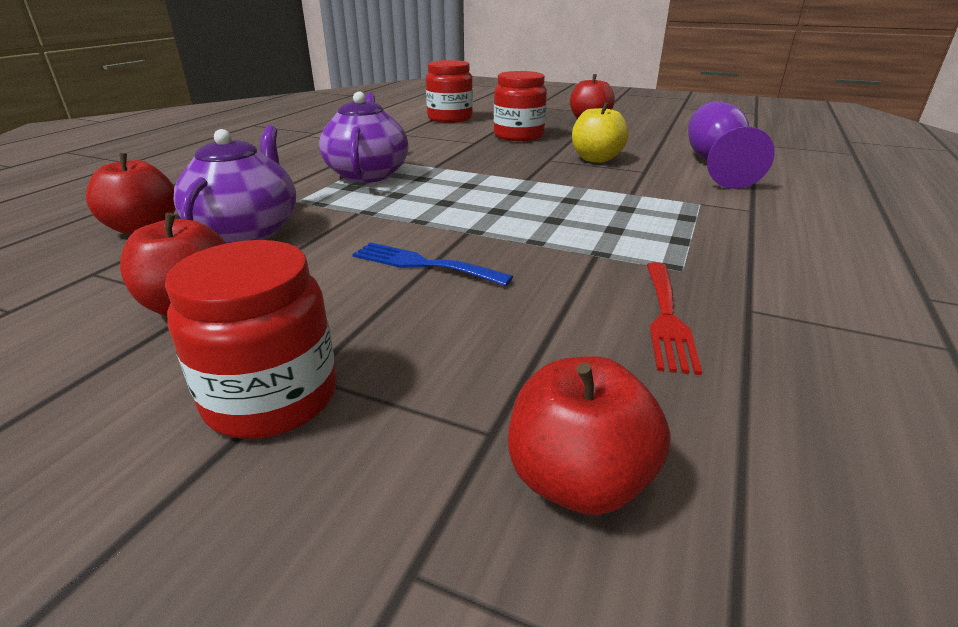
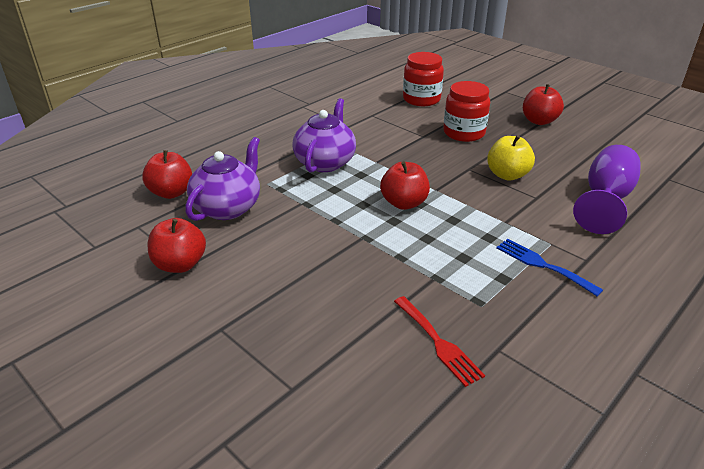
camera: 20 degrees right, 5 degrees up
red jar [165,240,337,439] -> none
blue fork [353,242,513,286] -> blue fork moved to [496,239,603,296]
red apple [508,356,671,515] -> red apple moved to [380,161,430,210]
red fork [647,262,702,375] -> red fork turned 60 degrees counterclockwise [394,296,485,387]

